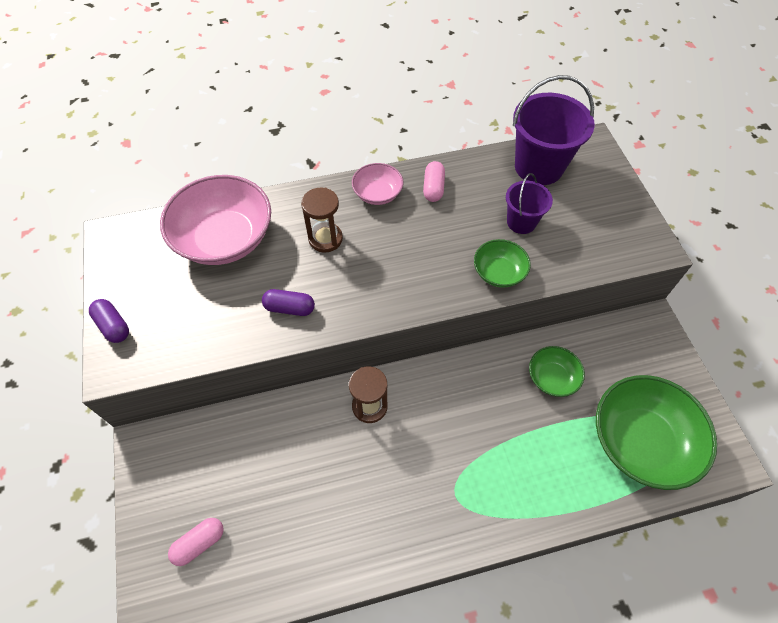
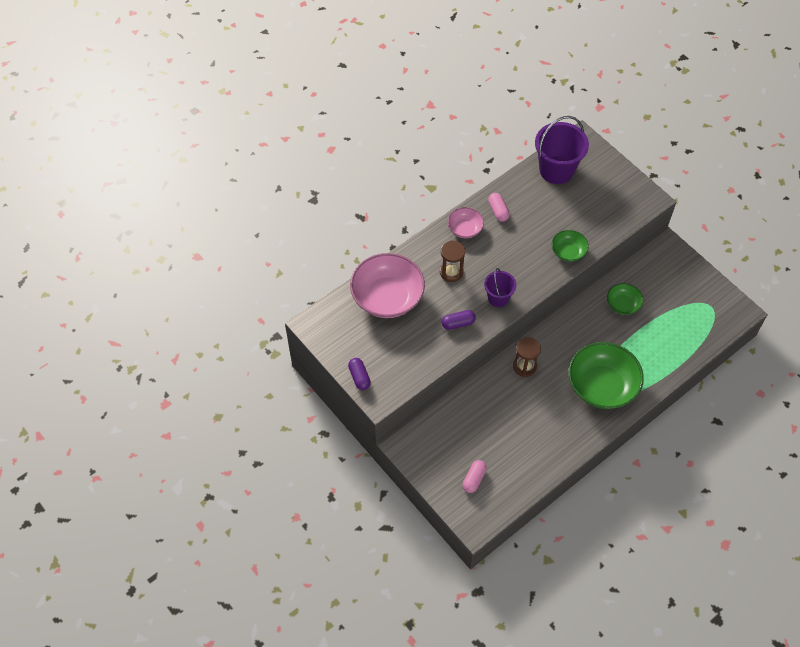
camera: 25 degrees left, 0 degrees up
purple capsule [89,299,129,343] -> purple capsule turned 45 degrees clockwise [348,358,371,390]
purple bucket [506,173,553,234] -> purple bucket moved to [484,268,517,307]
green bowl [596,375,717,490] -> green bowl moved to [569,342,644,409]

